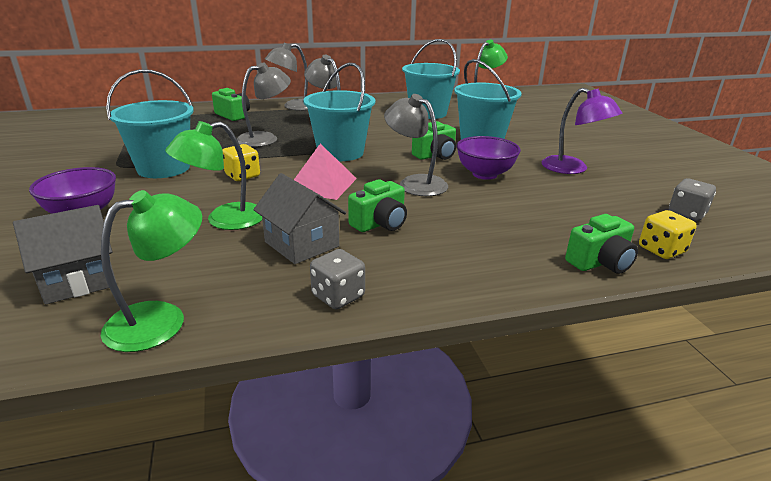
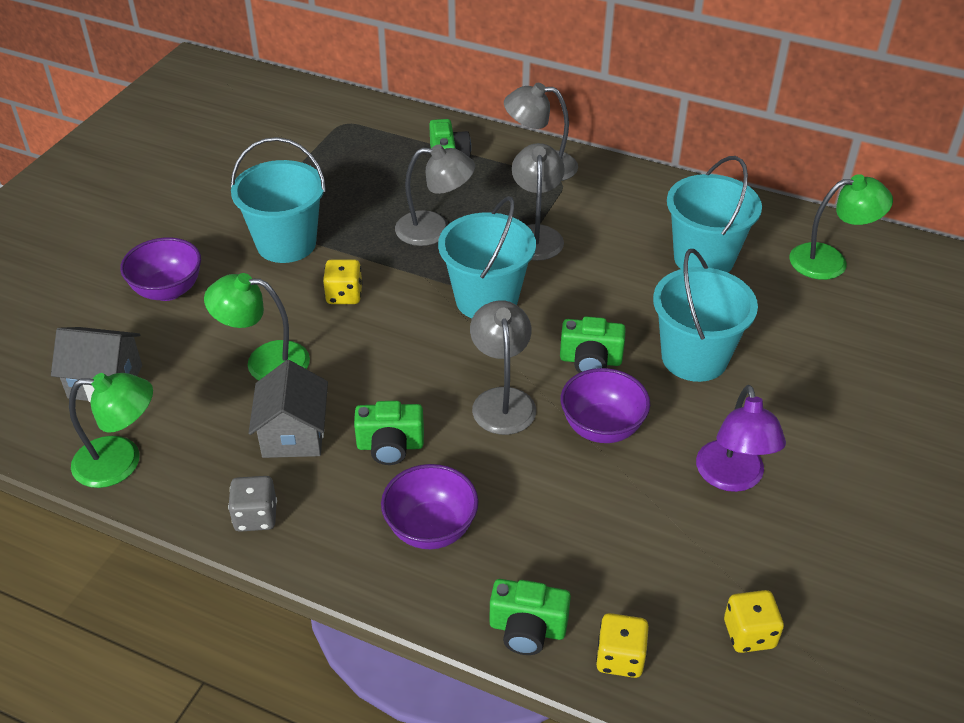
camera: 40 degrees right, 15 degrees up
pink pyramid [294,144,357,200] -> none
grey dice [669,178,716,221] -> yellow dice [724,590,784,653]
none -> purple bowl [381,464,479,549]

